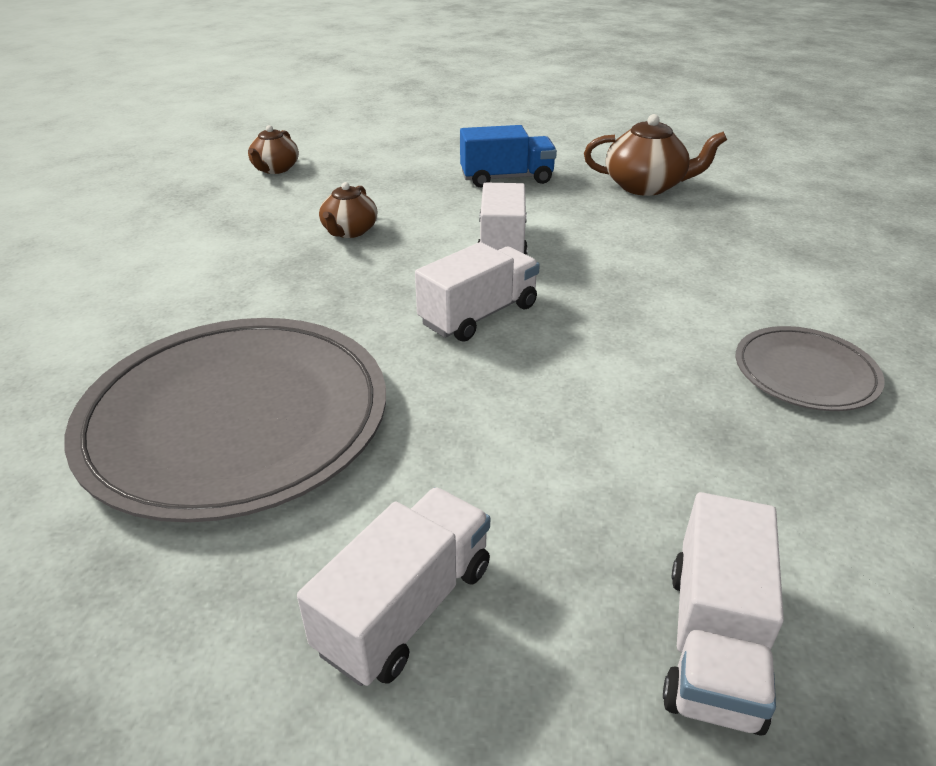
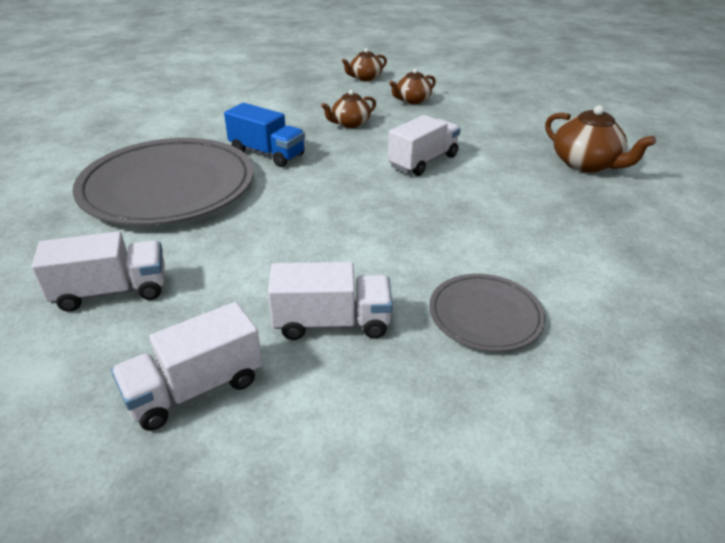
camera: 40 degrees right, 0 degrees up
white truck [415,242,540,342] -> white truck moved to [268,262,393,340]
blue truck [460,125,557,188] -> blue truck moved to [224,103,305,167]
none -> brown teapot [389,69,436,104]

